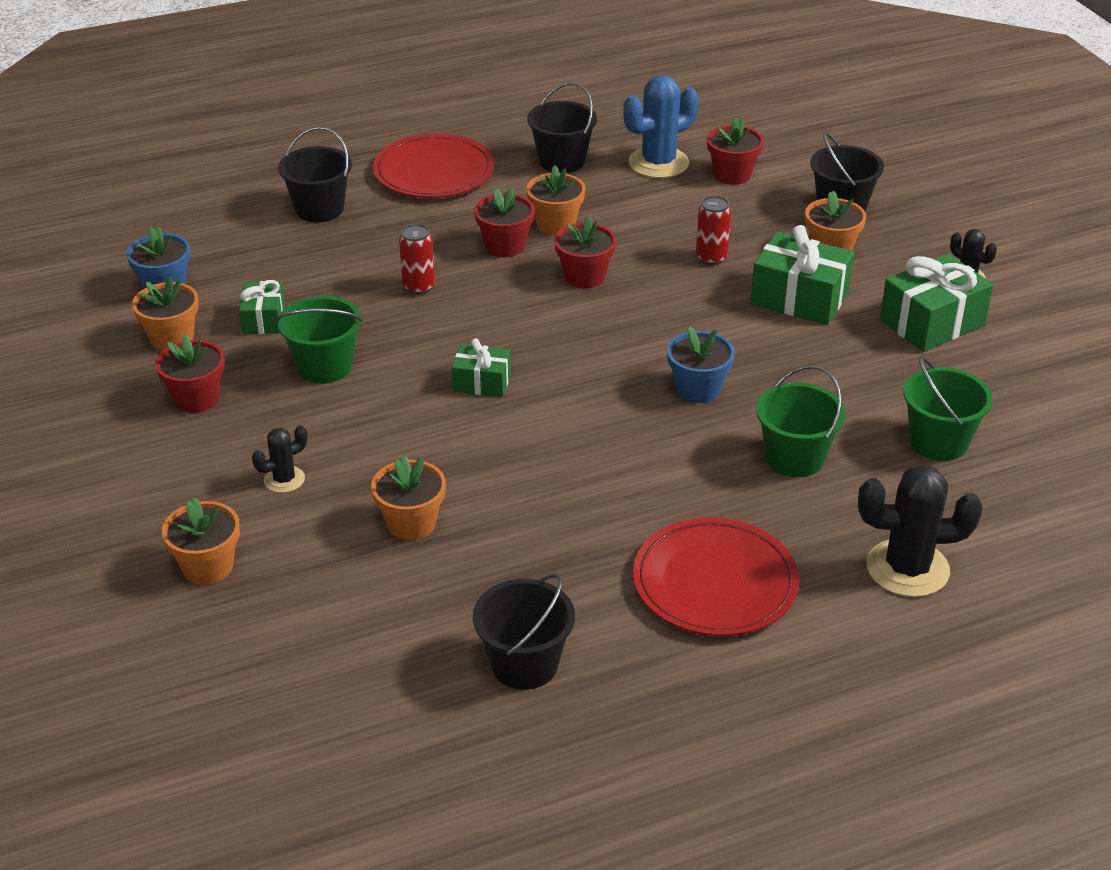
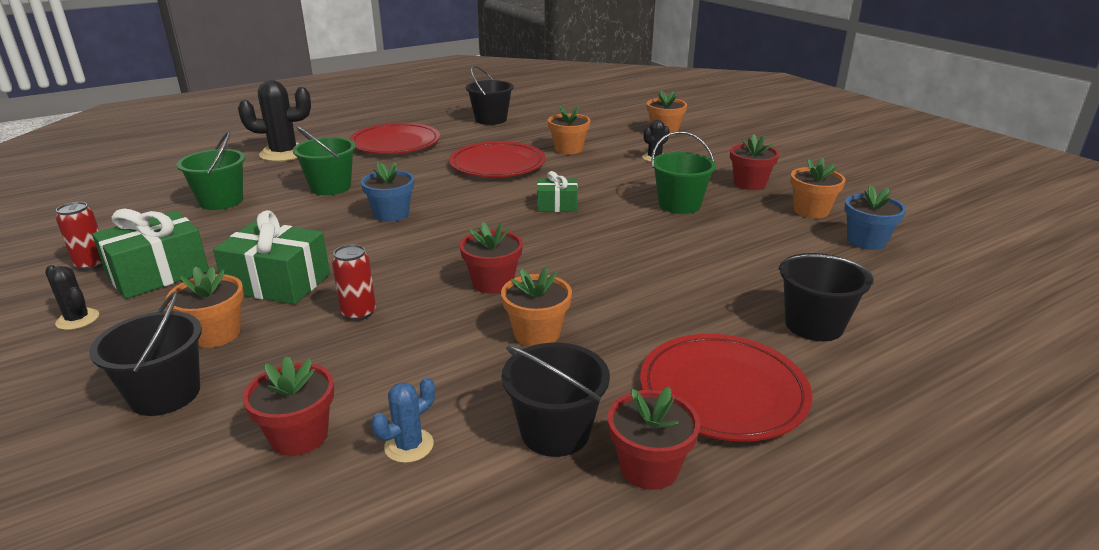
camera: 170 degrees right, 10 degrees down
green gift [239,280,285,334] -> none
red can [399,224,435,295] -> red can moved to [56,202,103,271]
red flower pot [474,188,535,257] -> red flower pot moved to [608,386,700,490]
blue cactus [623,75,699,178] -> blue cactus [371,377,435,463], size x0.53
none -> red plate [449,141,545,177]

